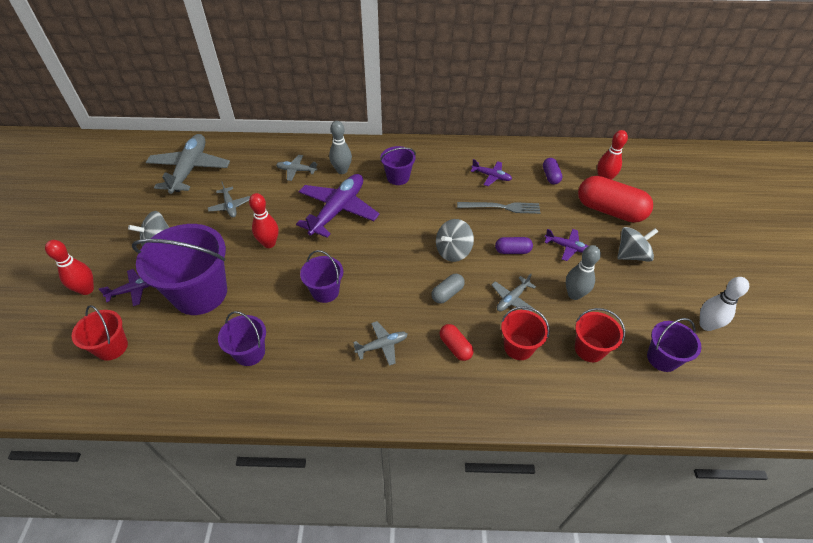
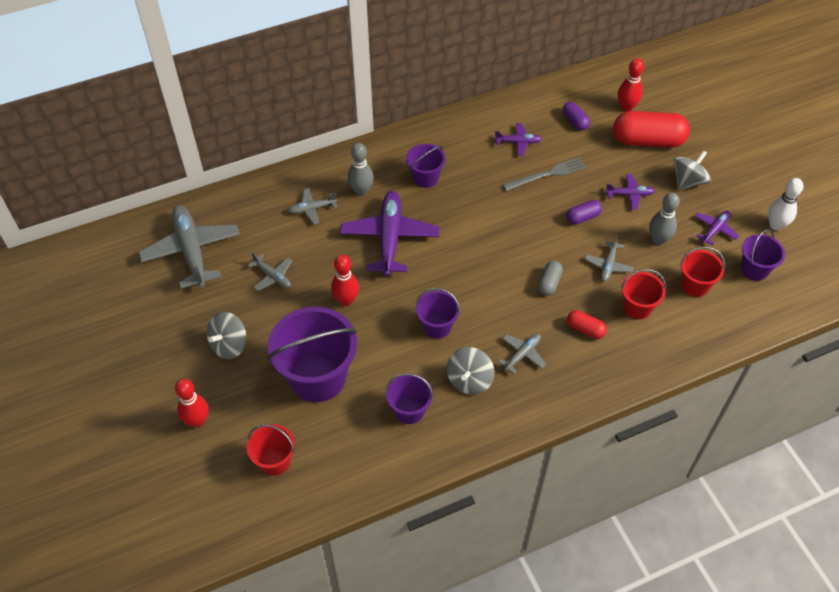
camera: 25 degrees left, 5 degrees up
purple plane [98,269,149,306] -> purple plane moved to [695,211,739,246]
grey spinning top [436,219,474,262] -> grey spinning top moved to [447,347,495,395]

